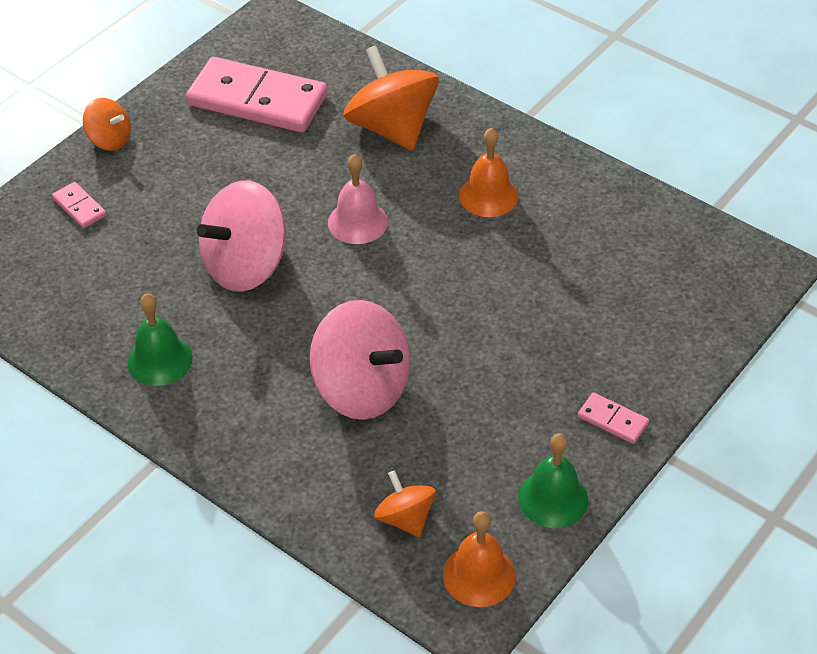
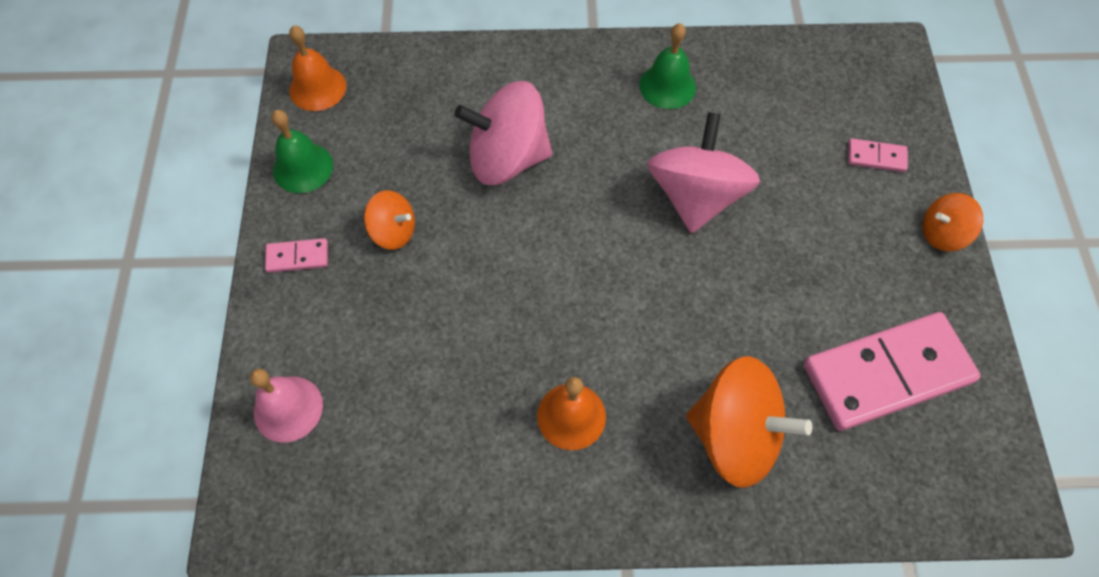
camera: 140 degrees right, 15 degrees up
pink bell [328,154,388,244] -> pink bell moved to [250,369,323,443]
orange spinning top [374,470,436,537] -> orange spinning top moved to [364,190,415,250]

